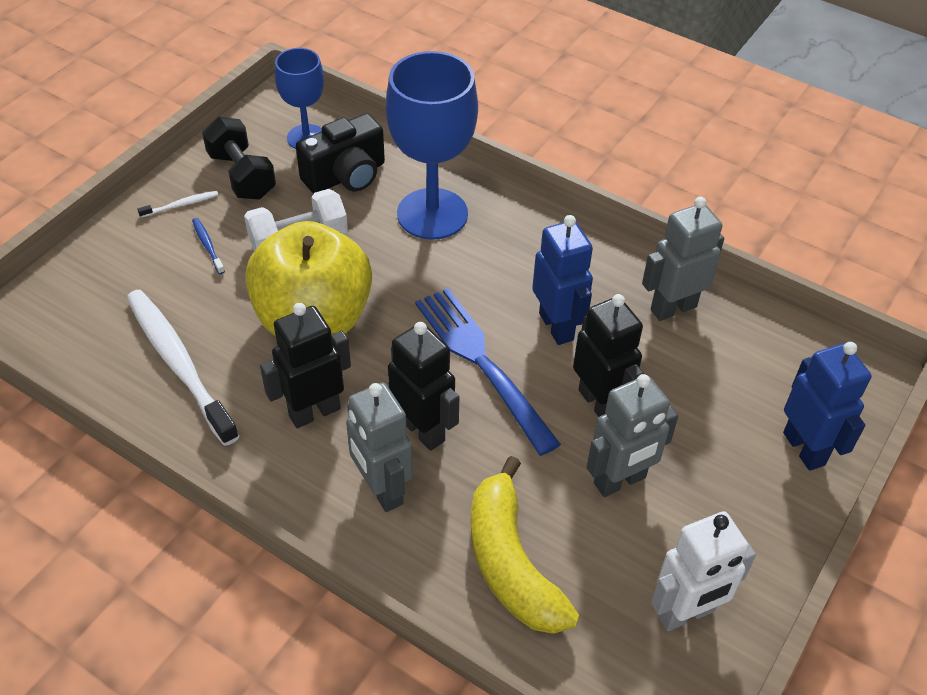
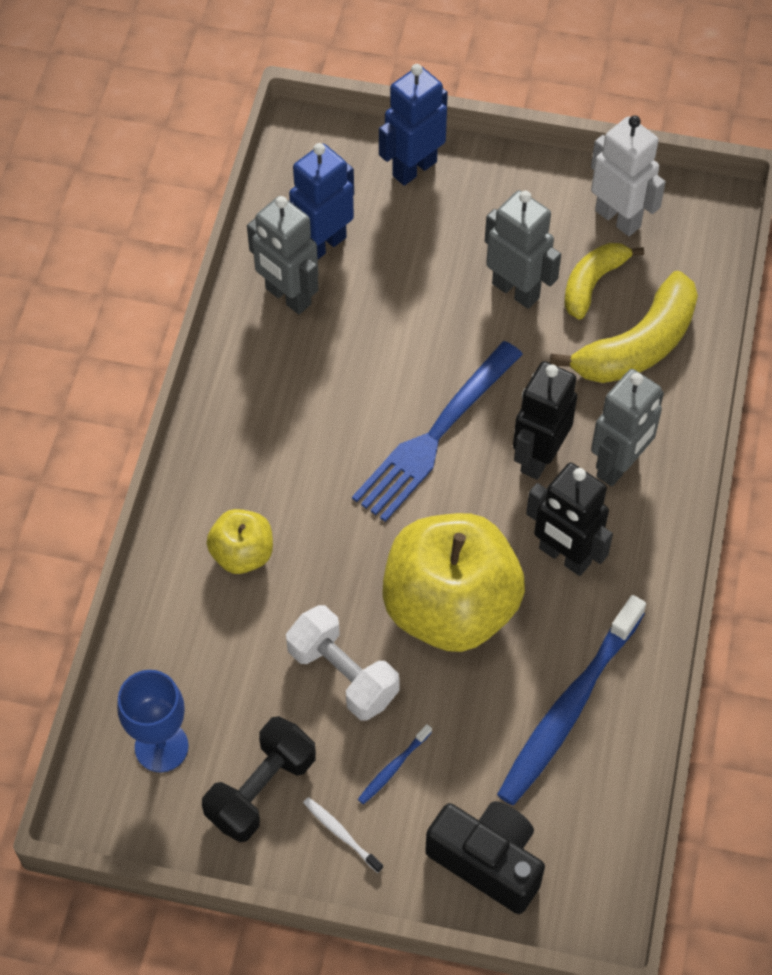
camera: 110 degrees left, 10 degrees up
white toothbrush [127,290,239,446] -> blue toothbrush [497,595,646,805]
black camera [296,113,385,193] -> black camera moved to [425,801,545,914]
blue goblet [386,51,478,240] -> yellow apple [206,509,273,574]
blue robot [532,215,593,345] -> blue robot moved to [289,143,354,259]
black robot [573,294,644,417] -> none
none -> yellow banana [564,243,644,319]

